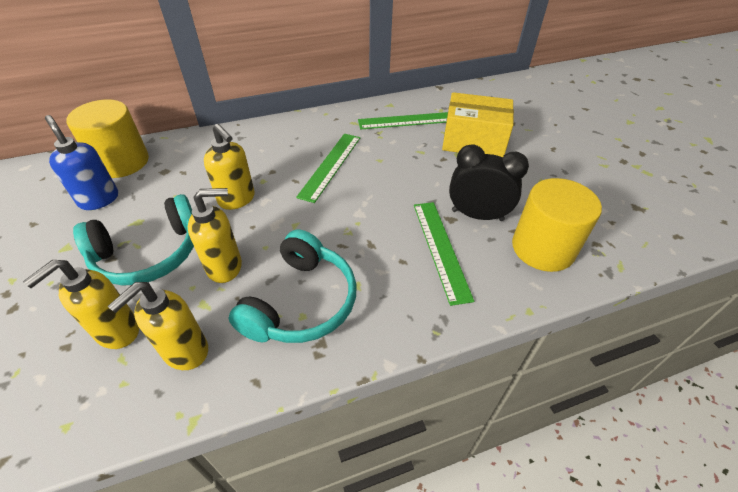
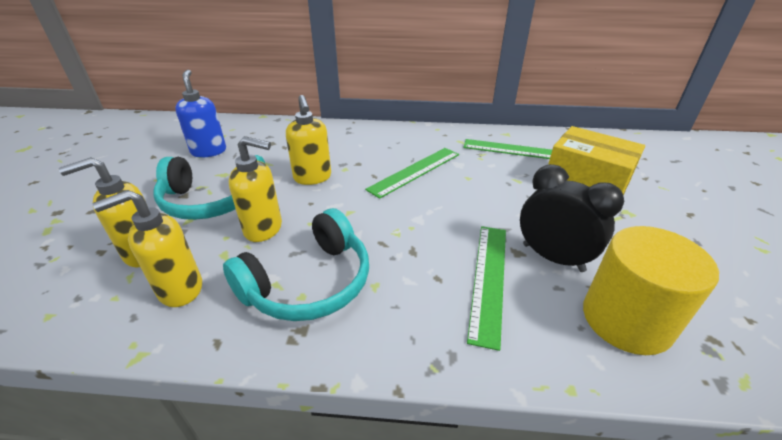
camera: 25 degrees right, 10 degrees down
yellow cylinder [66,99,149,178] -> none

